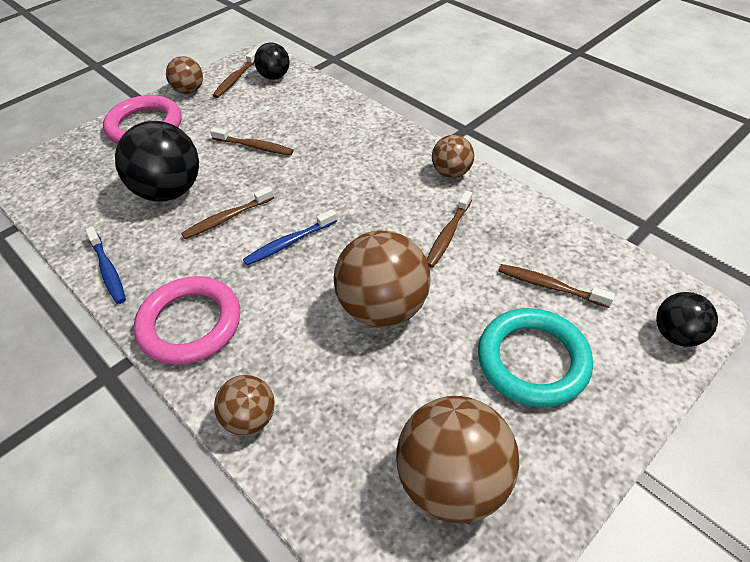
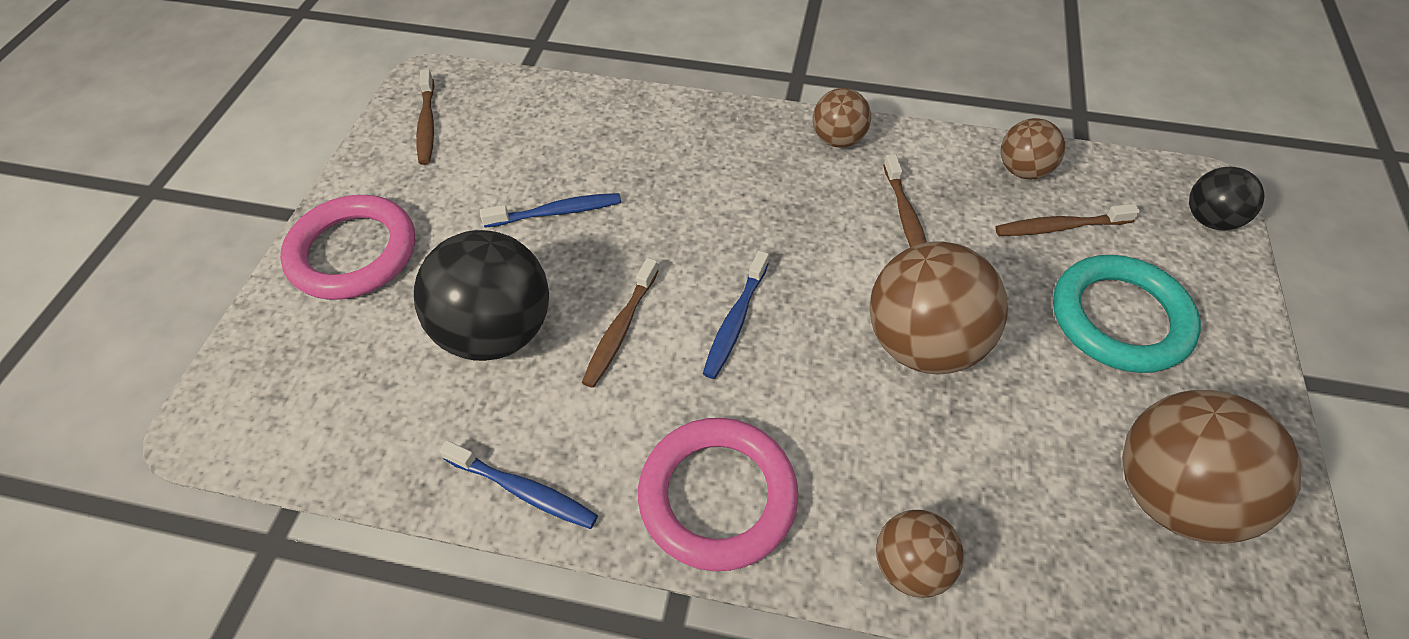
camera: 35 degrees left, 5 degrees up
brown ball [166,56,203,94] -> brown ball moved to [1001,118,1065,180]
brown toothbrush [210,127,294,155] -> blue toothbrush [480,193,621,228]
black ball [254,42,290,80] -> none

